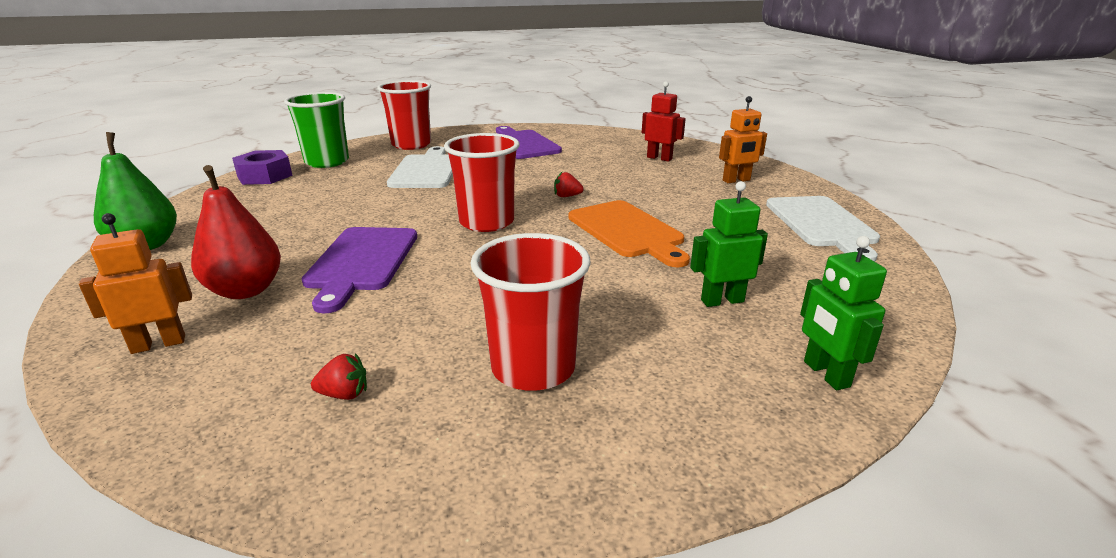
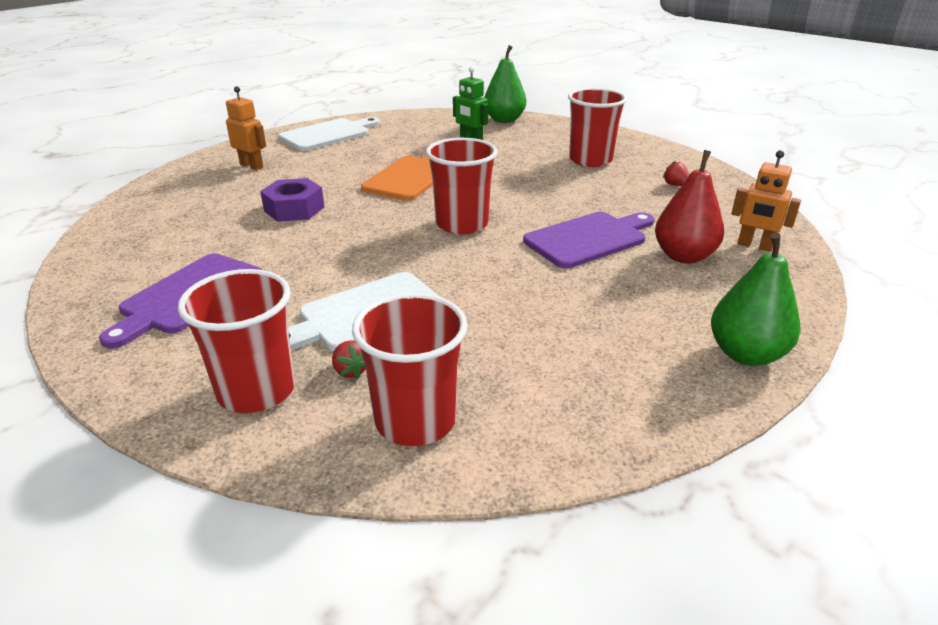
camera: 125 degrees left, 5 degrees up
purple nut [232,150,293,185] -> purple nut moved to [260,178,324,222]
green cup [284,92,349,168] -> red cup [352,293,468,446]
red strawberry [554,172,584,197] -> red strawberry moved to [332,340,366,379]
red robot [642,81,686,162] -> none
green robot [800,236,887,390] -> green pear [484,45,526,123]

